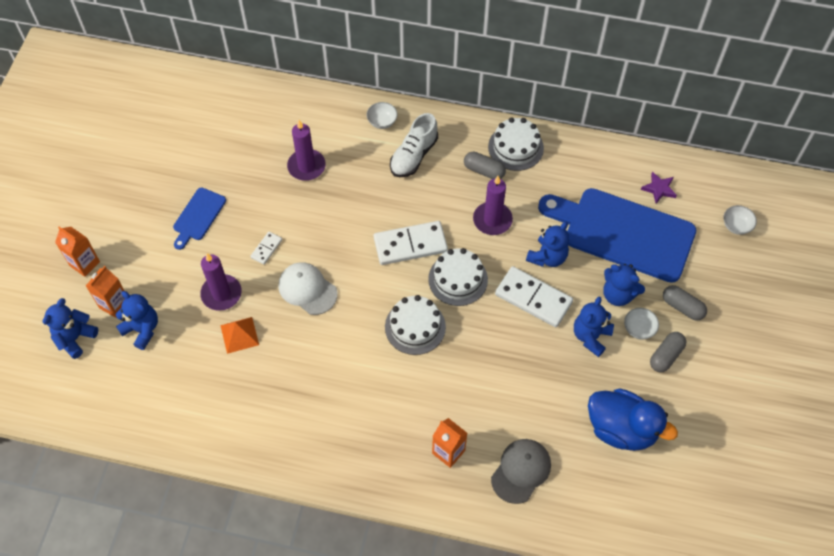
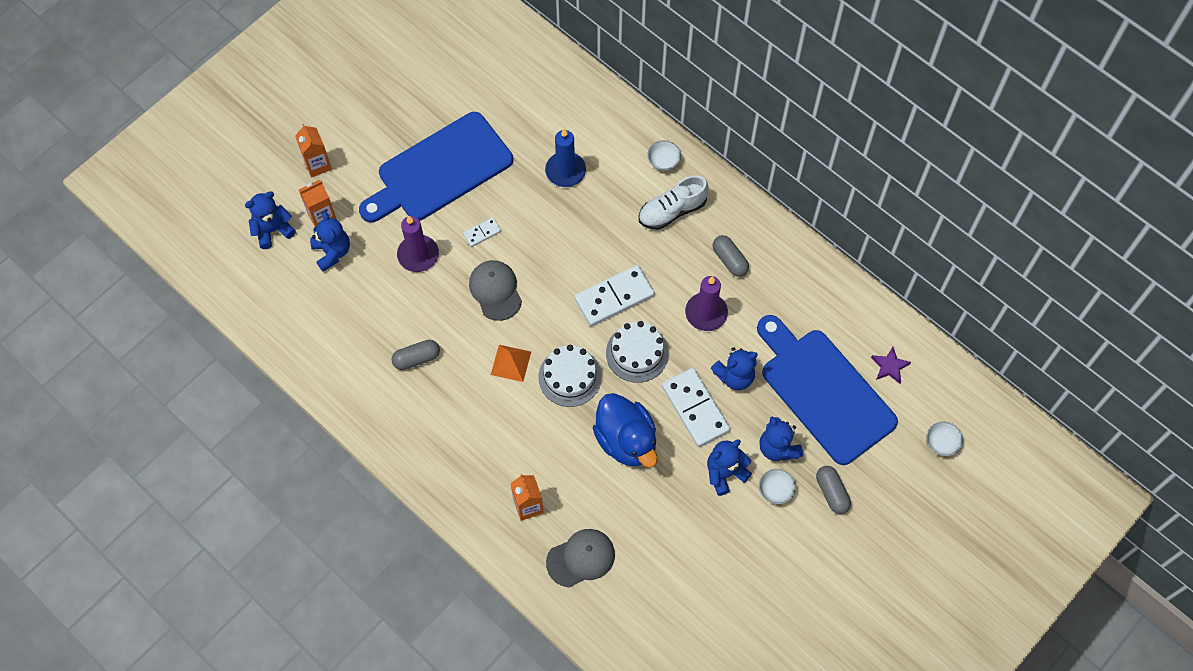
camera: 30 degrees right, 5 degrees up
blue cutting board [173,188,226,250] -> blue cutting board [359,112,513,223], size x2.15
orange pyramid [220,317,259,354] -> orange pyramid moved to [491,345,531,382]
white cap [278,262,338,315] -> grey cap [469,260,522,321]
purple candle [287,120,326,181] -> blue candle [545,128,586,187]
white domino [374,221,448,265] -> white domino turned 45 degrees counterclockwise [574,265,655,326]
white cake [488,117,544,171] -> none
blue duck [588,388,678,451] -> blue duck moved to [593,393,658,467]
grey capsule [650,332,686,372] -> grey capsule moved to [391,340,440,370]

